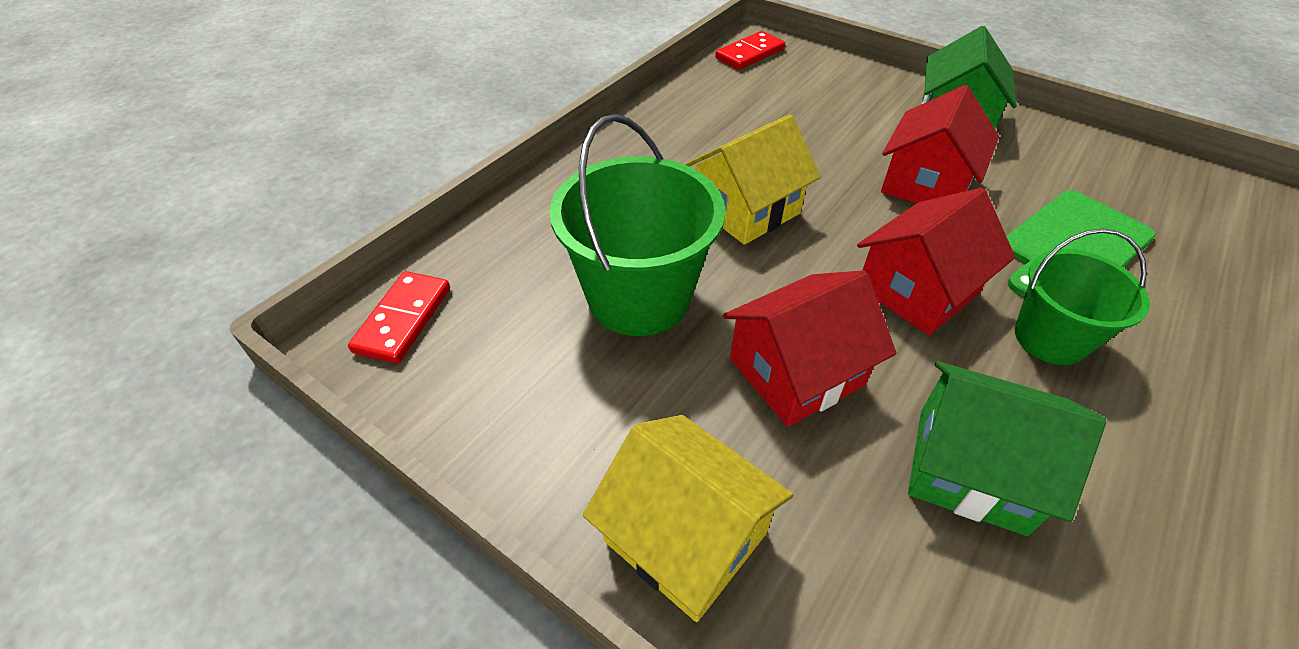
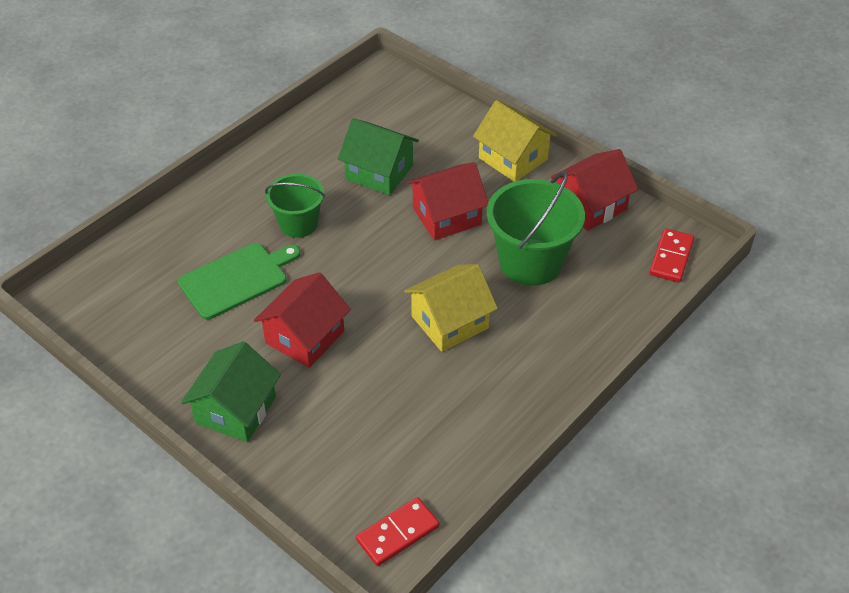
camera: 175 degrees left, 0 degrees up
red house [857,188,1015,335] -> red house moved to [551,149,638,231]

